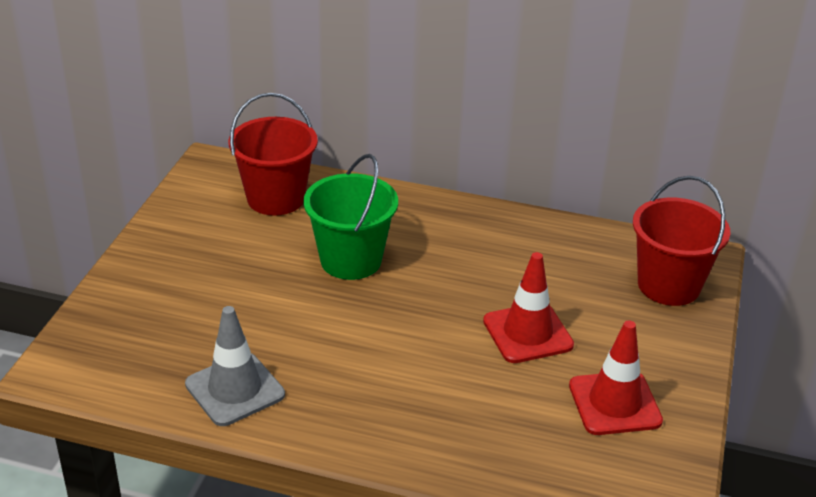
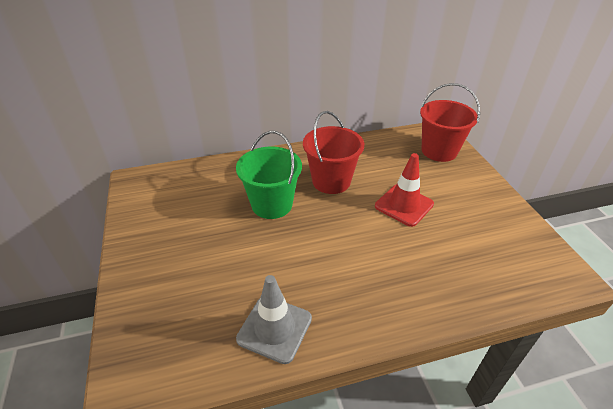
camera: 30 degrees left, 5 degrees up
red bucket [229,93,318,216] -> red bucket moved to [303,111,364,194]
red traffic cone [569,320,663,435] -> none

